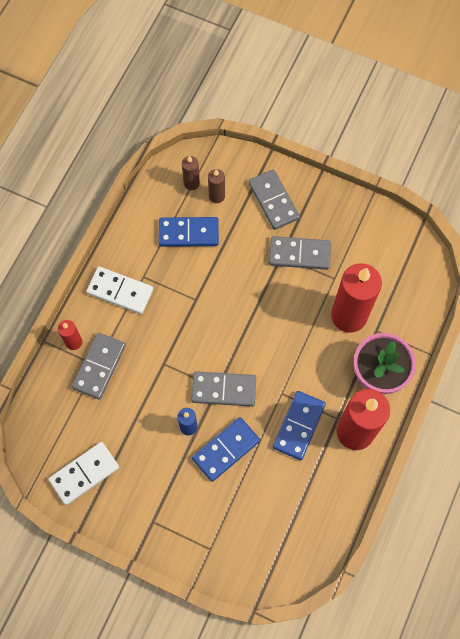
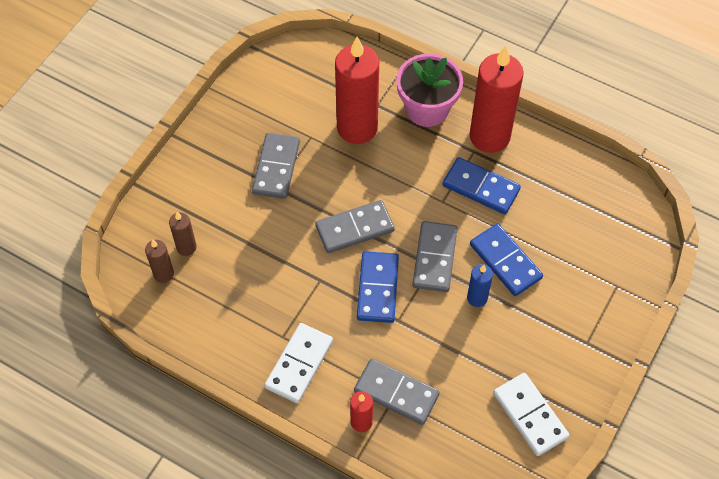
camera: 85 degrees left, 10 degrees down
blue domino [159,217,219,247] -> blue domino moved to [357,251,399,323]
grey domino [248,170,300,230] -> grey domino moved to [315,200,395,253]

